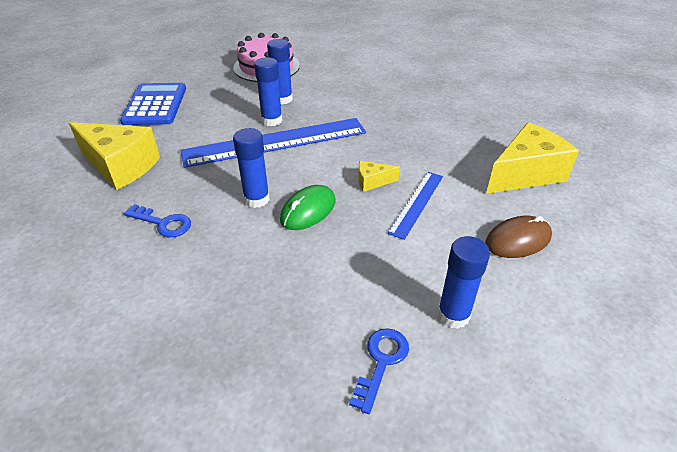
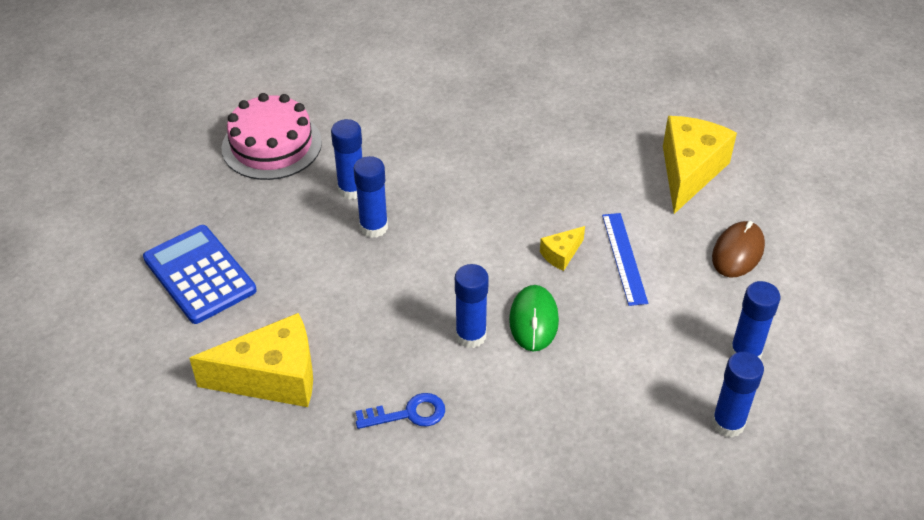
camera: 35 degrees left, 5 degrees up
blue ruler [180,118,366,168] -> none
blue key [349,328,409,414] -> blue glue stick [712,352,764,438]

